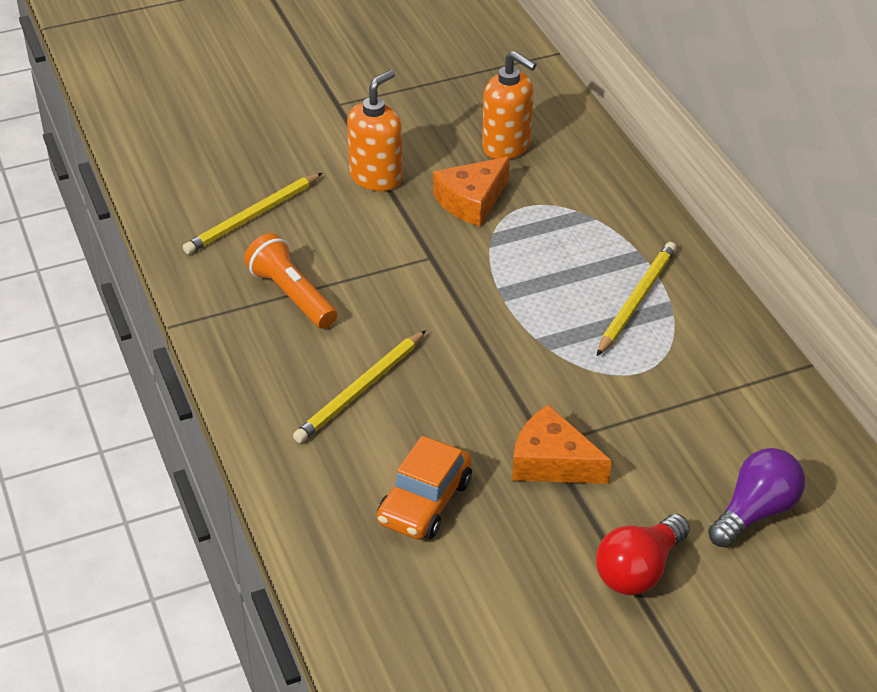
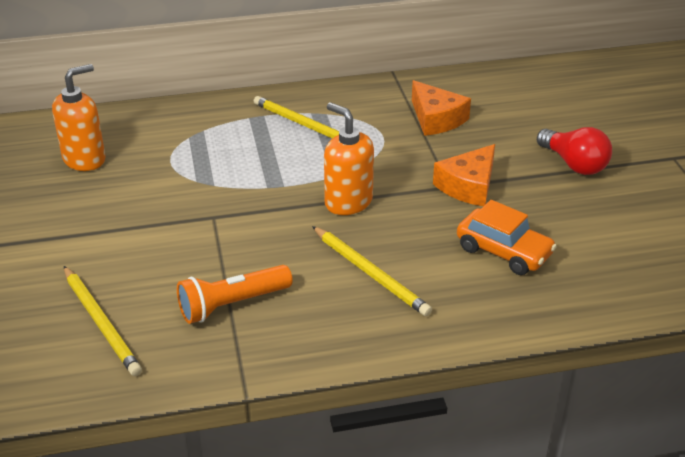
camera: 80 degrees left, 5 degrees down
orange soap dispenser [347,70,403,191] -> orange soap dispenser moved to [324,102,374,215]
orange cheese [433,156,510,227] -> orange cheese moved to [412,80,471,136]
purple light bulb [708,448,805,547] -> none

